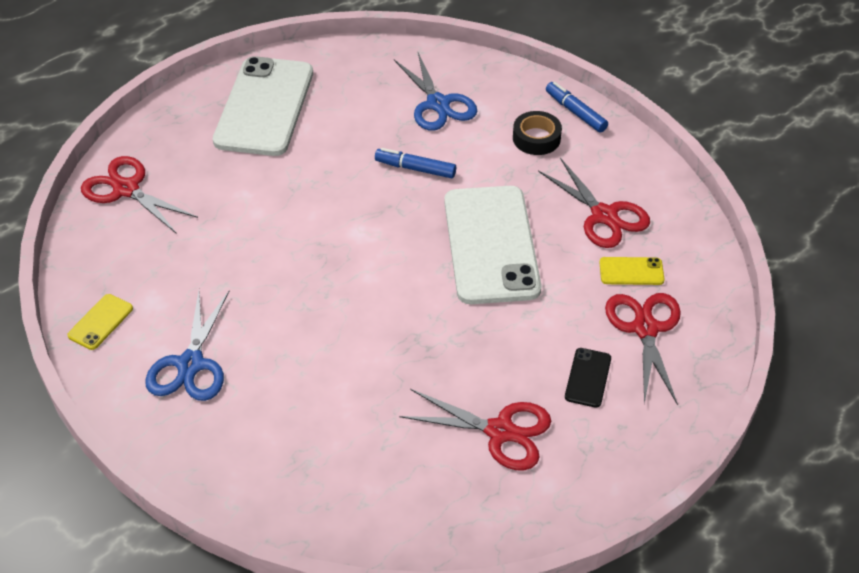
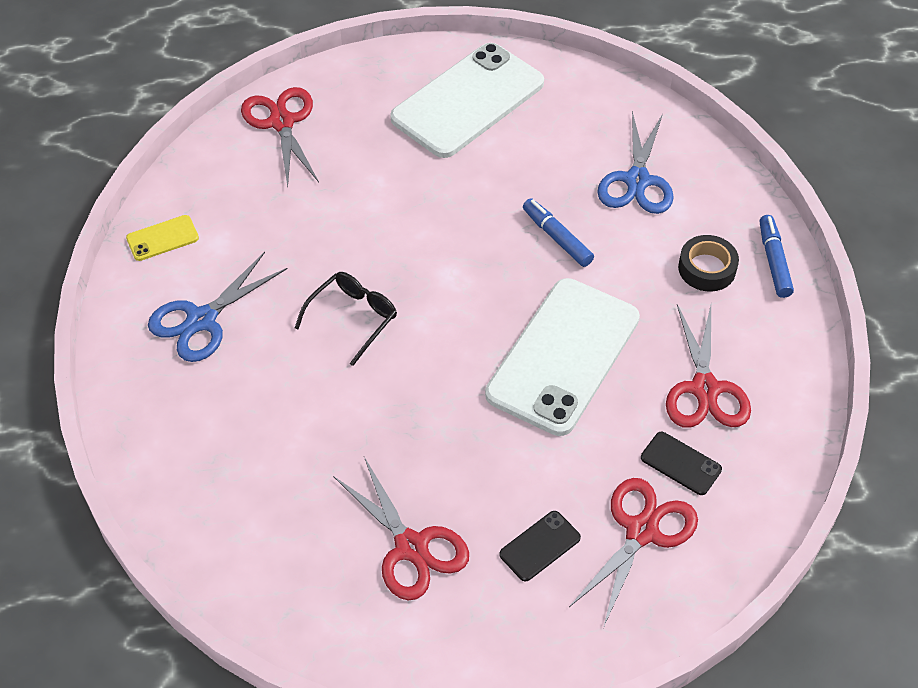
camera: 35 degrees right, 5 degrees up
yellow phone [599,257,664,285] -> black phone [641,432,722,495]
none -> black glasses [295,272,397,366]

